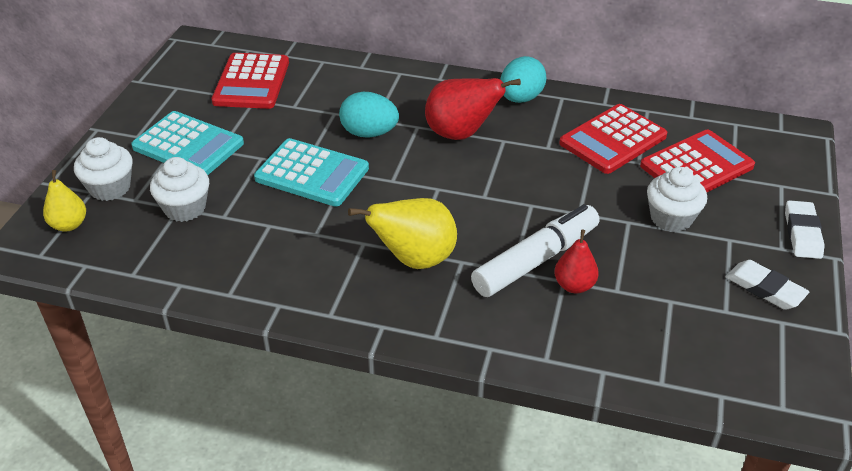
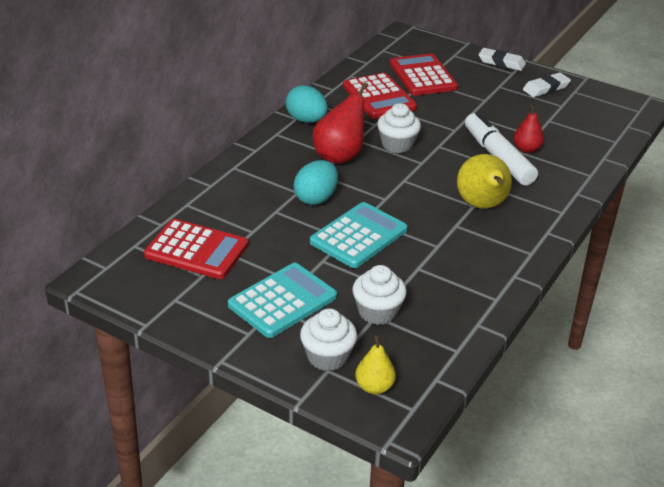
camera: 75 degrees left, 5 degrees down
white cupcake [647,167,707,232] -> white cupcake moved to [377,103,421,153]

